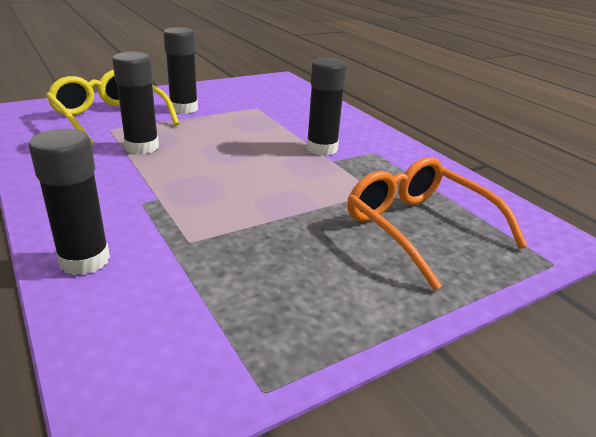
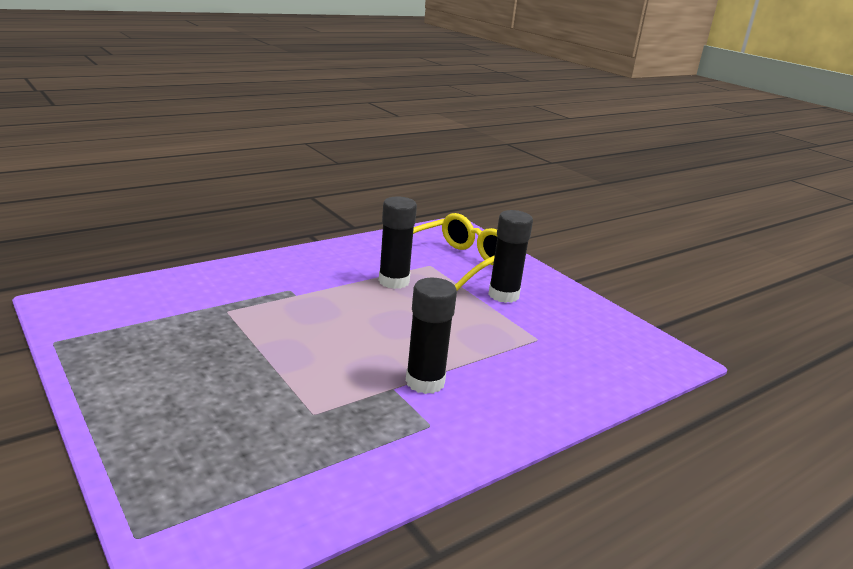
camera: 85 degrees right, 5 degrees down
black glue stick [29,129,110,275] -> none
orange glasses [347,157,528,291] -> none

